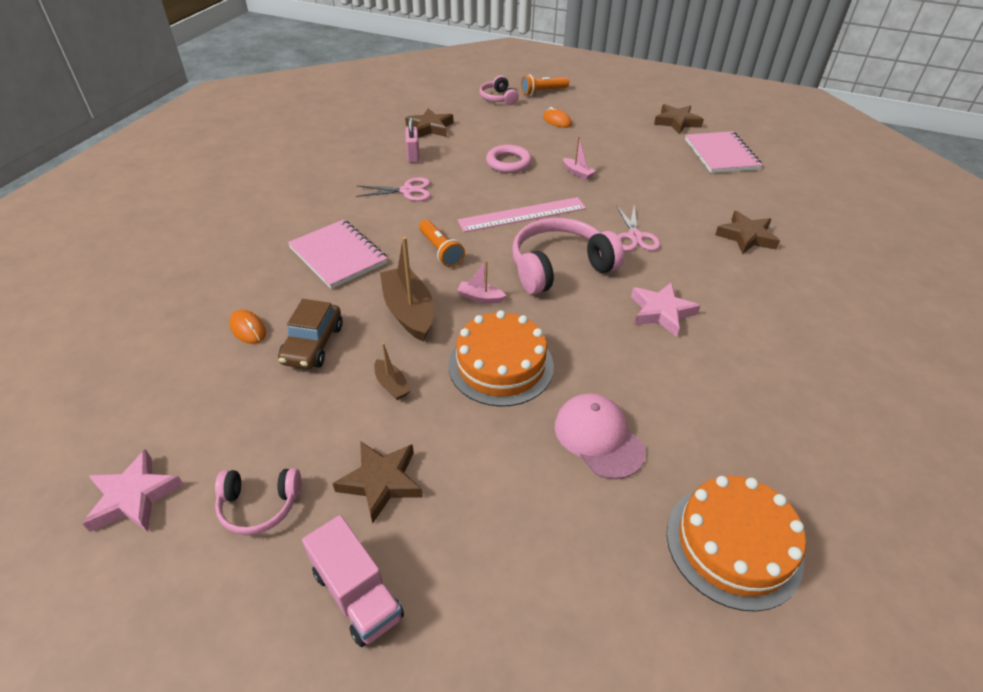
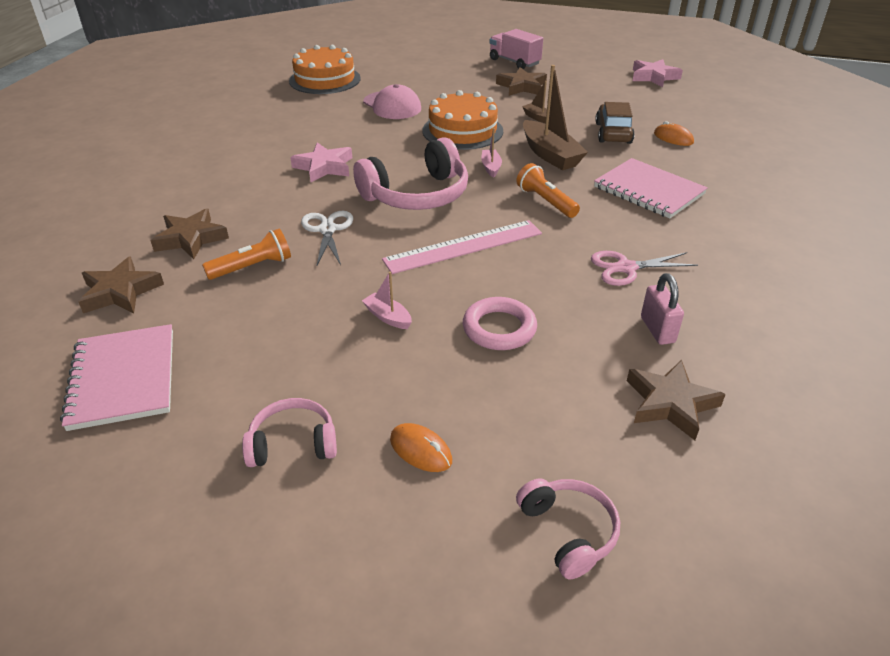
camera: 175 degrees right, 5 degrees down
pink headphones [215,468,301,535] -> pink headphones moved to [242,398,337,467]
pink boat [457,260,506,303] -> pink boat turned 105 degrees counterclockwise [481,128,502,178]
orange flashlight [521,74,569,96] -> orange flashlight moved to [202,229,291,280]
pink scissors [616,205,661,251] -> white scissors [301,211,353,267]
brown star [654,104,704,134] -> brown star moved to [79,256,164,313]

